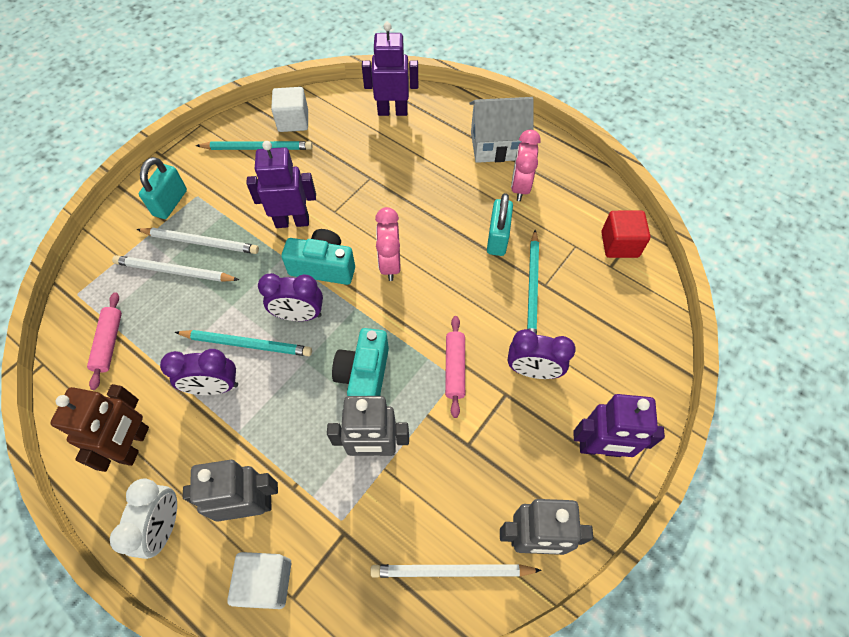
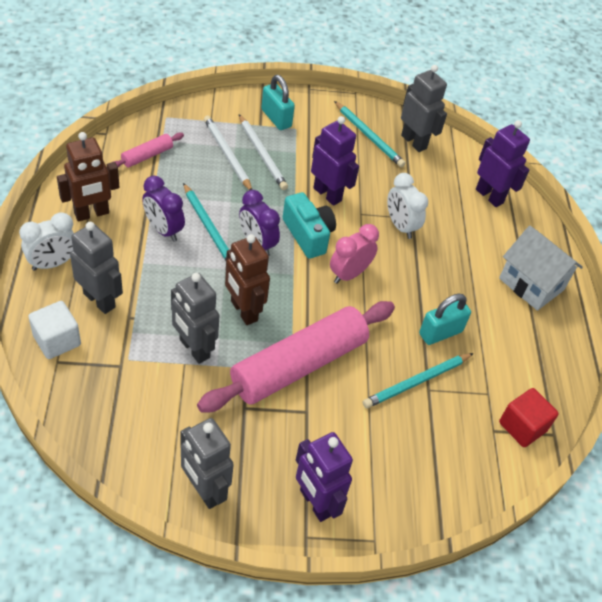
camera: 45 degrees right, 10 degrees down
turquoise padlock [139,157,187,219] -> turquoise padlock turned 75 degrees clockwise [261,75,295,130]
white cube [271,87,308,132] -> grey robot [401,65,447,152]
turquoise camera [332,328,389,396] -> brown robot [225,234,270,325]
white pencil [370,564,542,578] -> none
pink rolling pin [445,316,465,418] -> pink rolling pin [197,301,395,413], size x2.29
purple clock [508,329,576,379] -> none
pink clock [511,130,541,201] -> none
none -> white clock [387,173,428,239]

